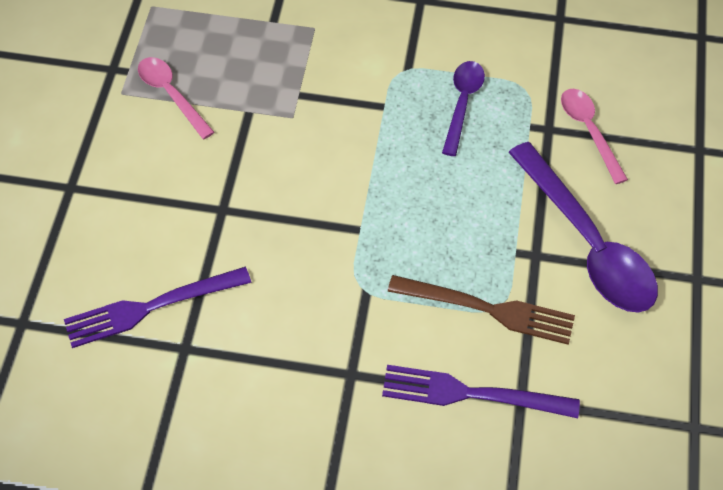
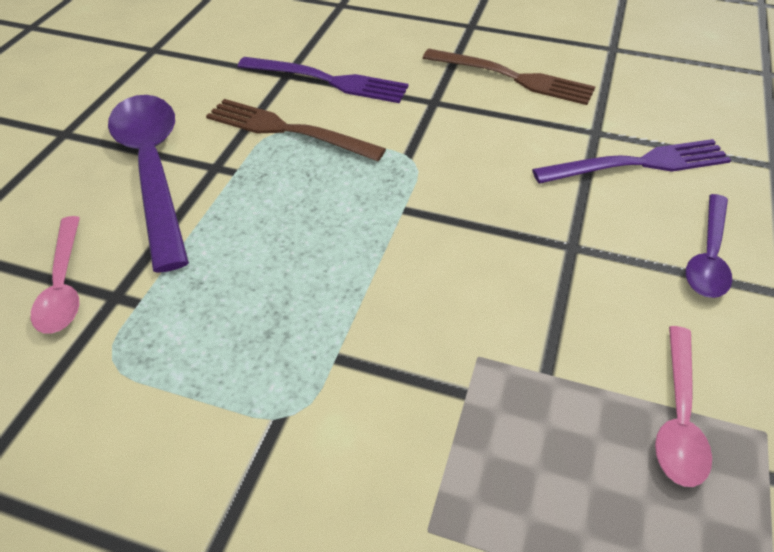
camera: 170 degrees left, 10 degrees down
pink spoon [138,57,215,139] -> pink spoon turned 45 degrees clockwise [655,326,712,487]
purple spoon [442,61,485,156] -> purple spoon moved to [686,194,732,298]
none -> brown fork [423,49,596,105]

